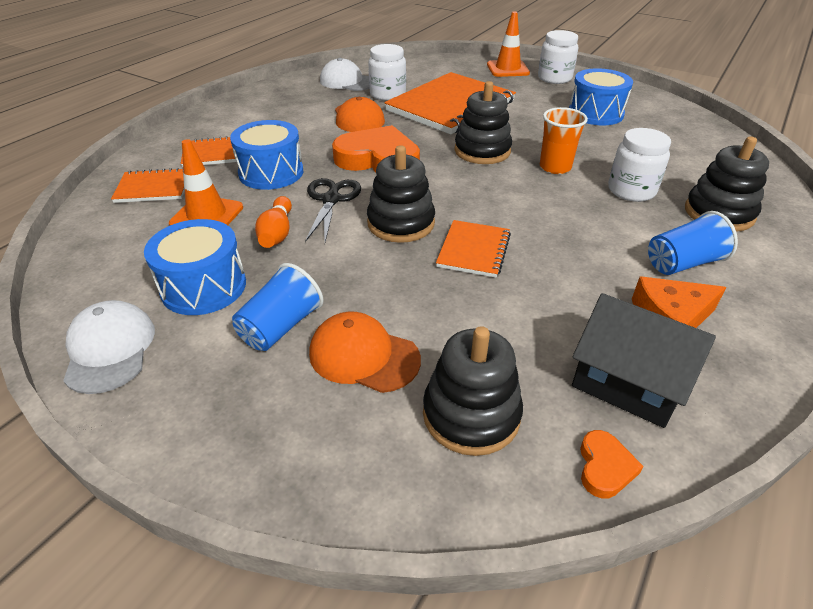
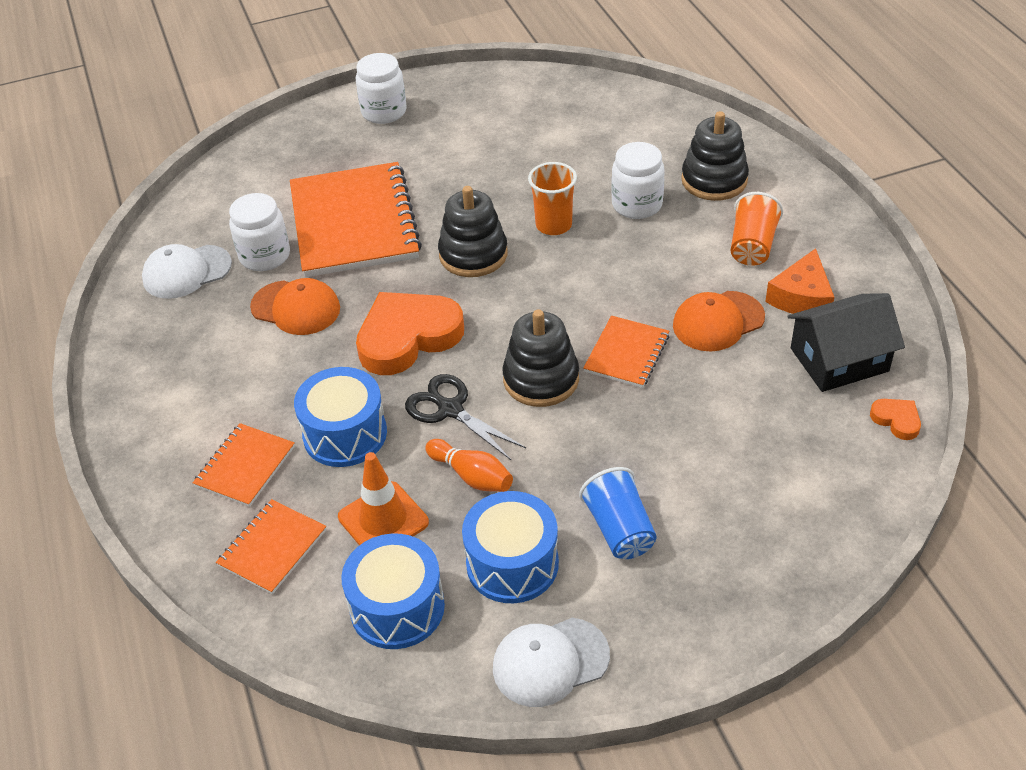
camera: 50 degrees left, 5 degrees up
white cap [63,300,155,394] -> white cap turned 45 degrees counterclockwise [493,618,610,707]
orange cap [309,312,421,393] -> orange cap moved to [673,291,765,351]
black stacking toy [423,326,523,456] -> none
orange notebook [436,220,511,278] -> orange notebook turned 60 degrees clockwise [583,316,669,388]
orange traffic cone [487,12,530,77] -> none
blue drum [569,68,633,125] -> blue drum moved to [341,534,445,649]
blue cup [648,211,738,275] -> orange cup [731,192,783,266]

